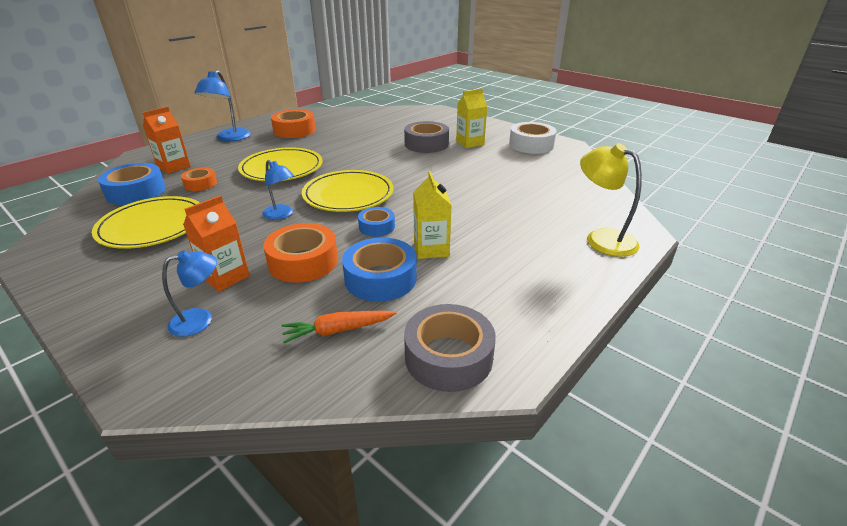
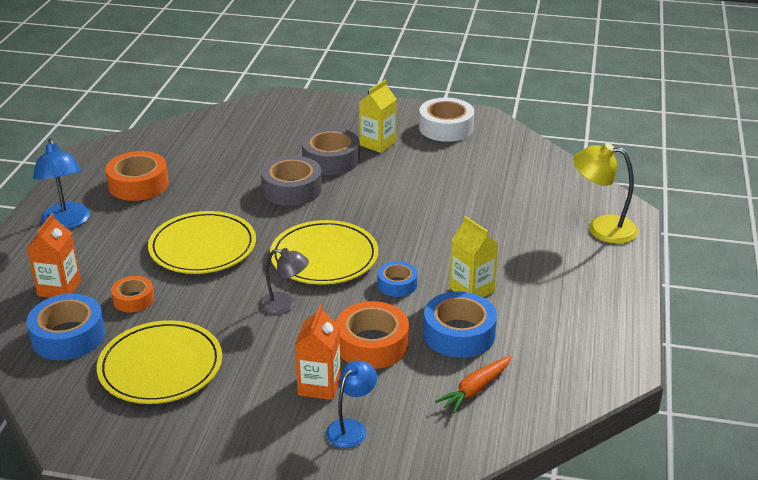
camera: 30 degrees left, 0 degrees up
blue lamp [262,160,294,220] -> grey lamp [259,248,309,315]
grey tape [404,304,496,392] -> grey tape moved to [261,156,322,206]

